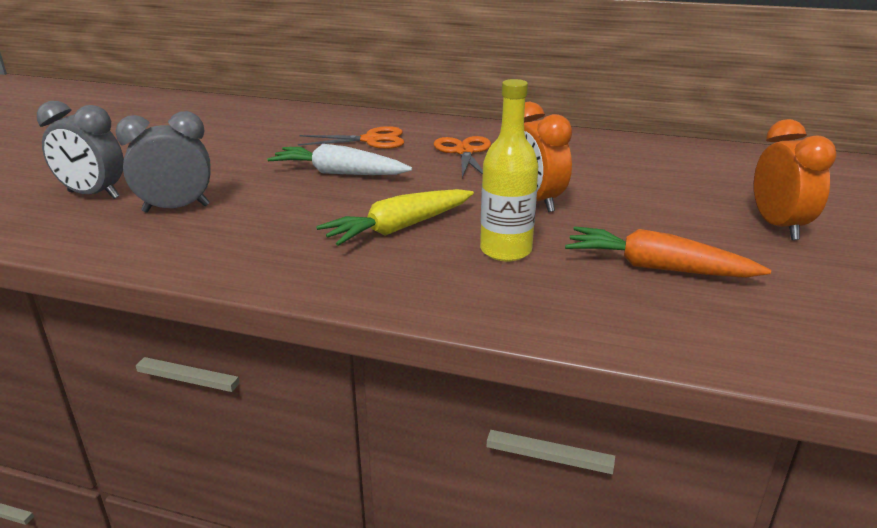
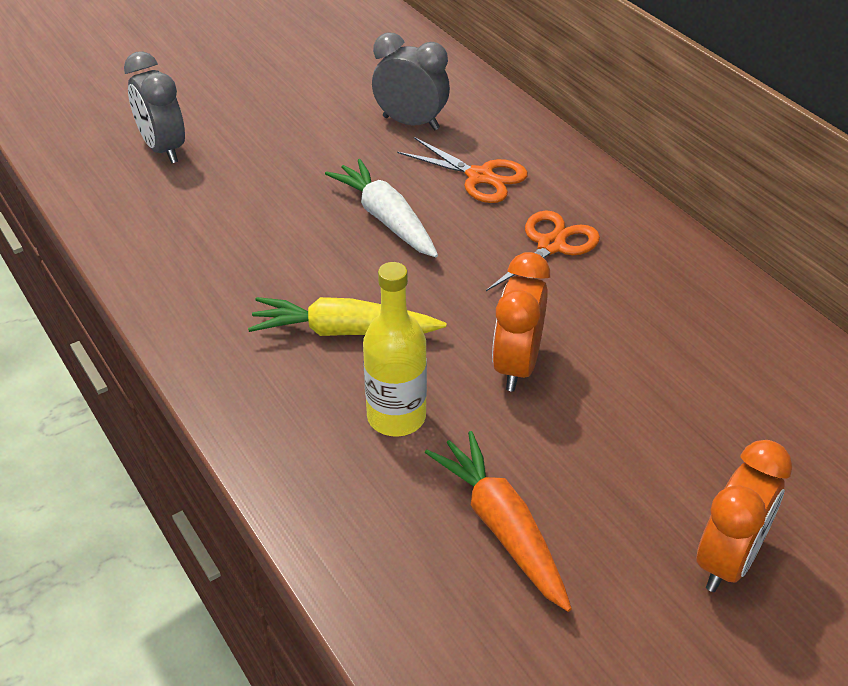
camera: 40 degrees right, 15 degrees up
grey clock [115,111,211,213] -> grey clock moved to [372,32,450,130]

